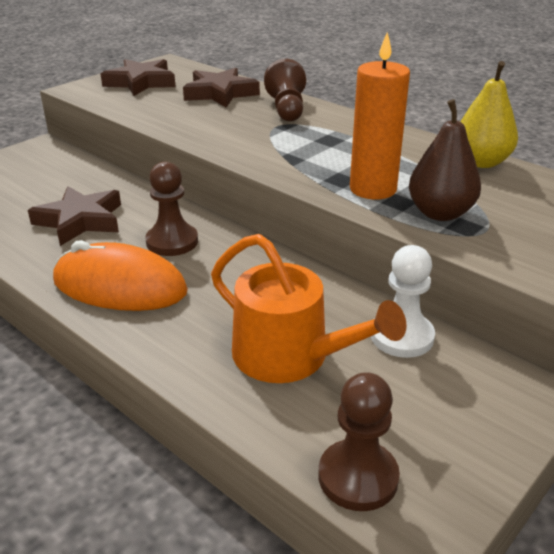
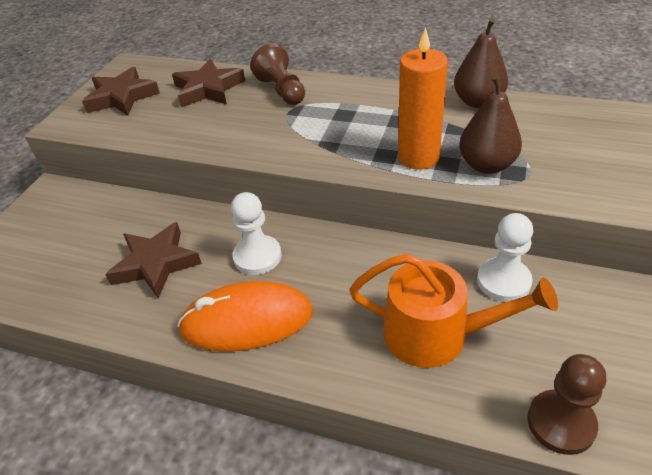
camera: 20 degrees left, 10 degrees up
brown pawn [145,161,198,256] -> white pawn [231,192,282,275]
yellow pear [460,61,518,168] -> brown pear [454,18,508,108]

